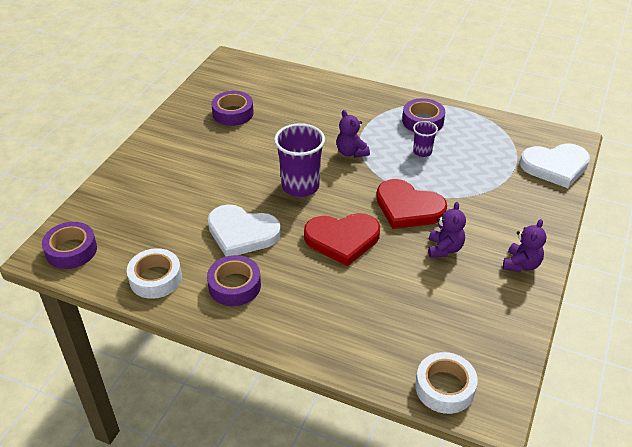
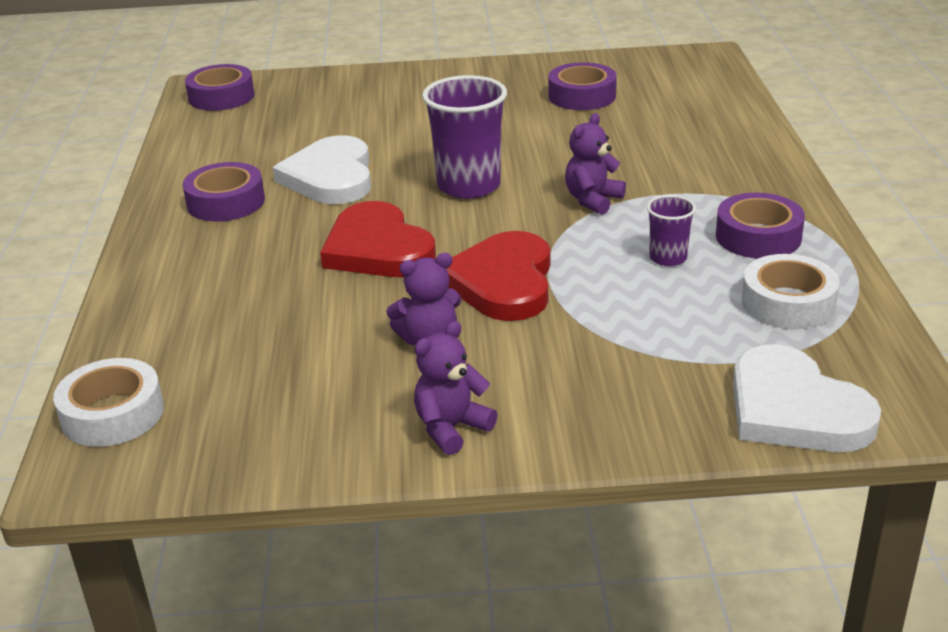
camera: 65 degrees right, 10 degrees down
white tape [127,248,182,299] -> white tape moved to [742,254,840,329]
purple teddy bear [503,219,547,272] -> purple teddy bear turned 135 degrees clockwise [414,321,498,455]

